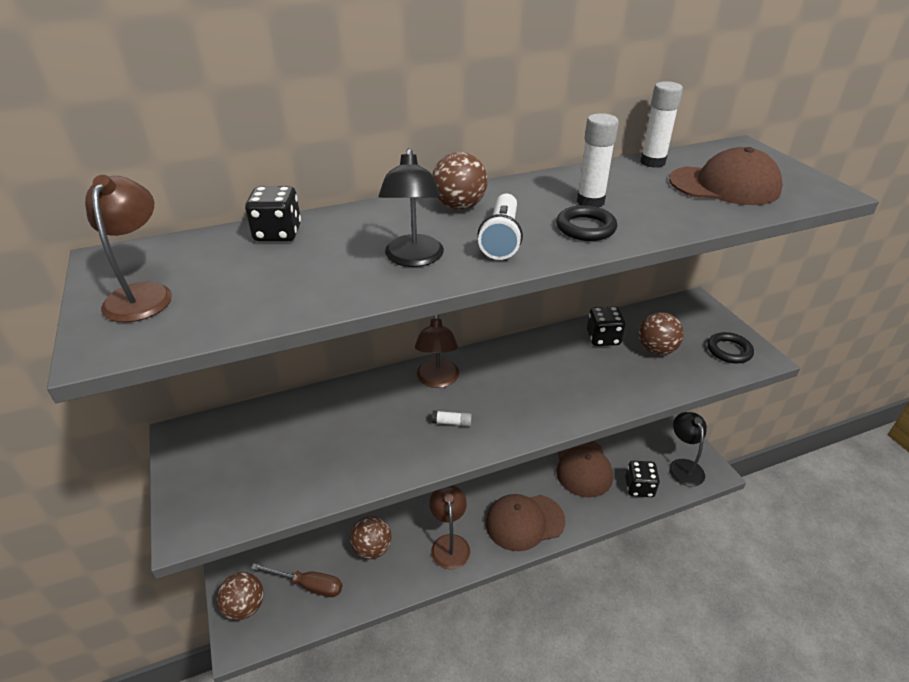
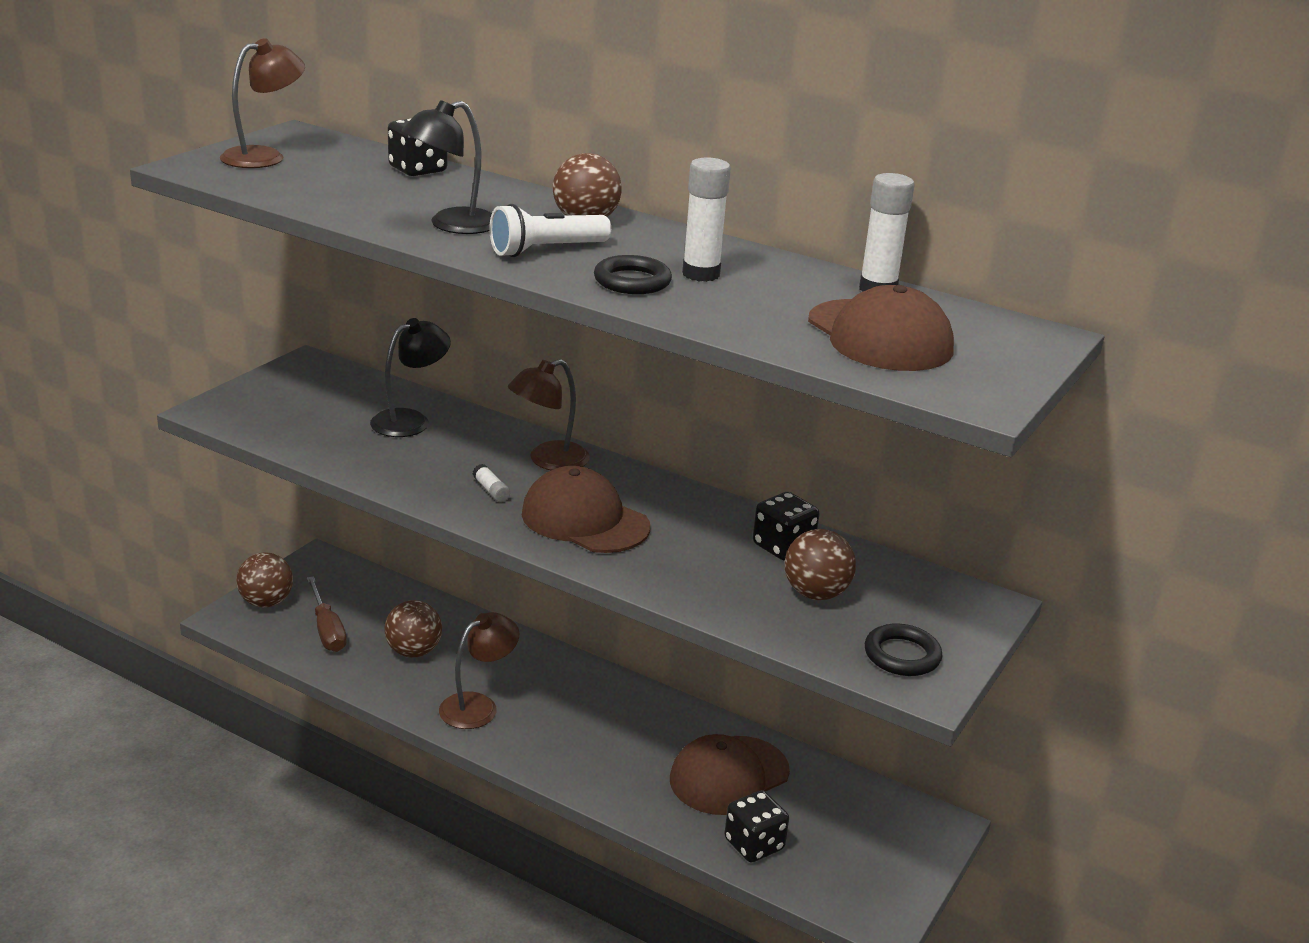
camera: 50 degrees right, 10 degrees down
brown cap [485,494,565,551] -> brown cap moved to [522,466,650,553]
black lamp [669,412,707,487] -> black lamp moved to [370,318,451,437]

